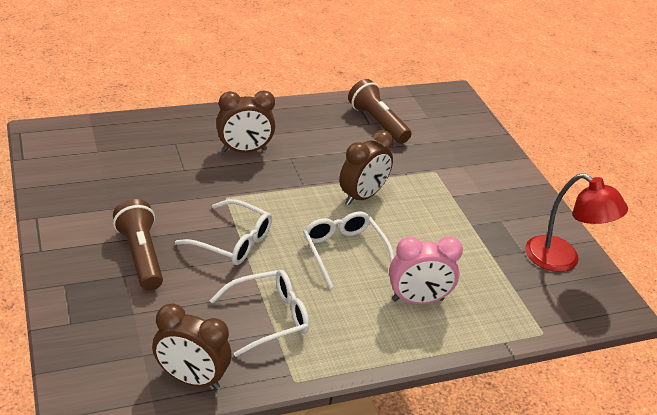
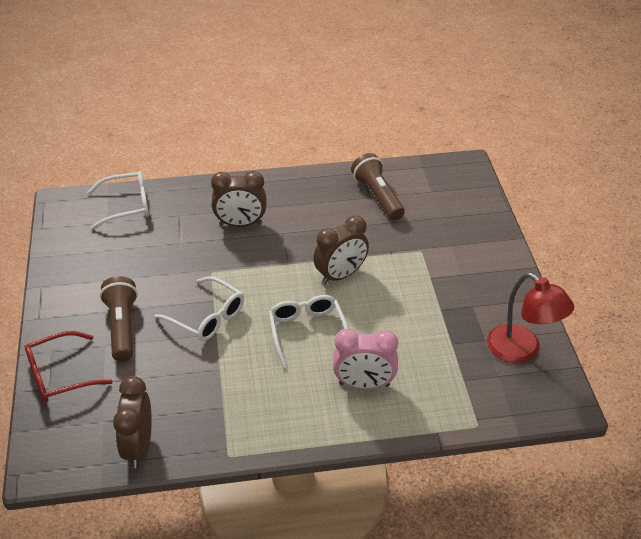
camera: 15 degrees right, 5 degrees up
brown clock [152,304,232,389] -> brown clock turned 60 degrees clockwise [113,376,152,468]
white glasses [209,270,309,357] -> white glasses moved to [87,171,149,230]
none -> red glasses [25,331,113,402]

